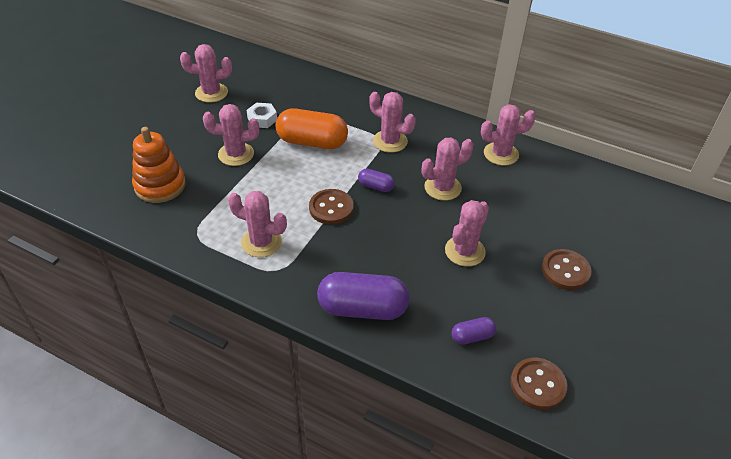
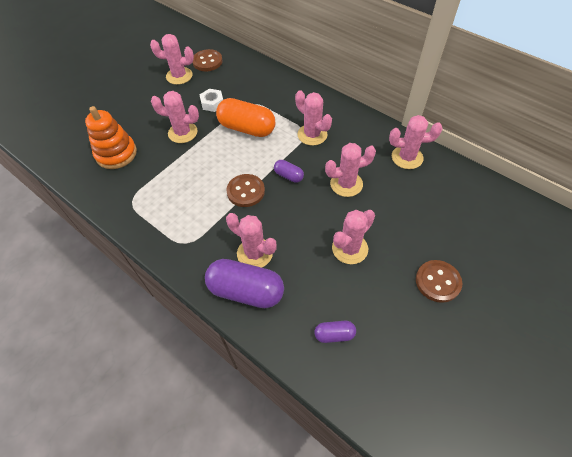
camera: 15 degrees right, 10 degrees up
pink cactus [228,191,287,257] -> pink cactus moved to [226,213,277,268]
brown button [510,358,567,410] -> brown button moved to [193,49,223,71]

